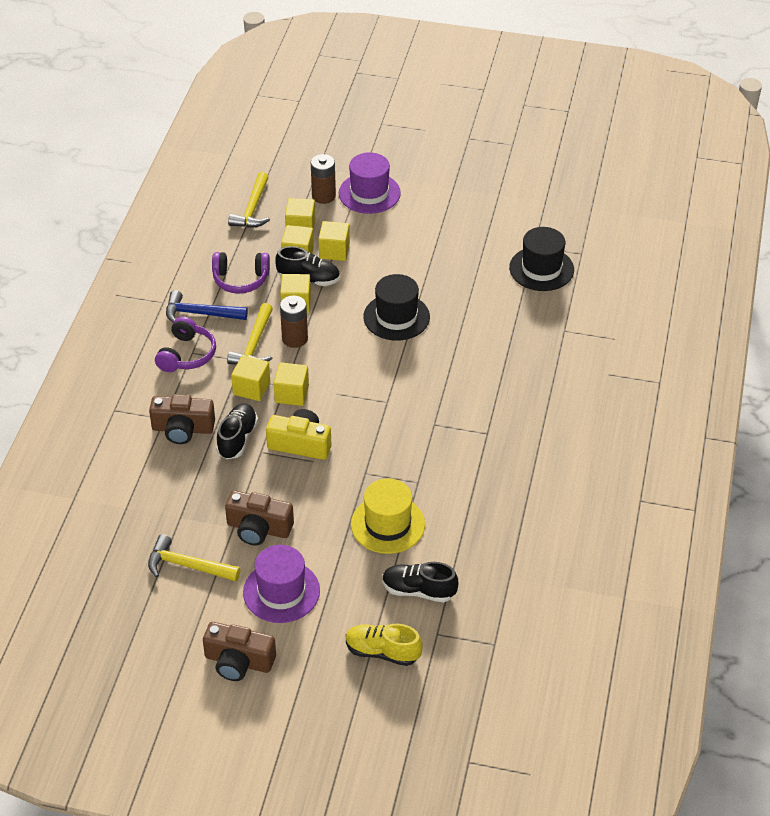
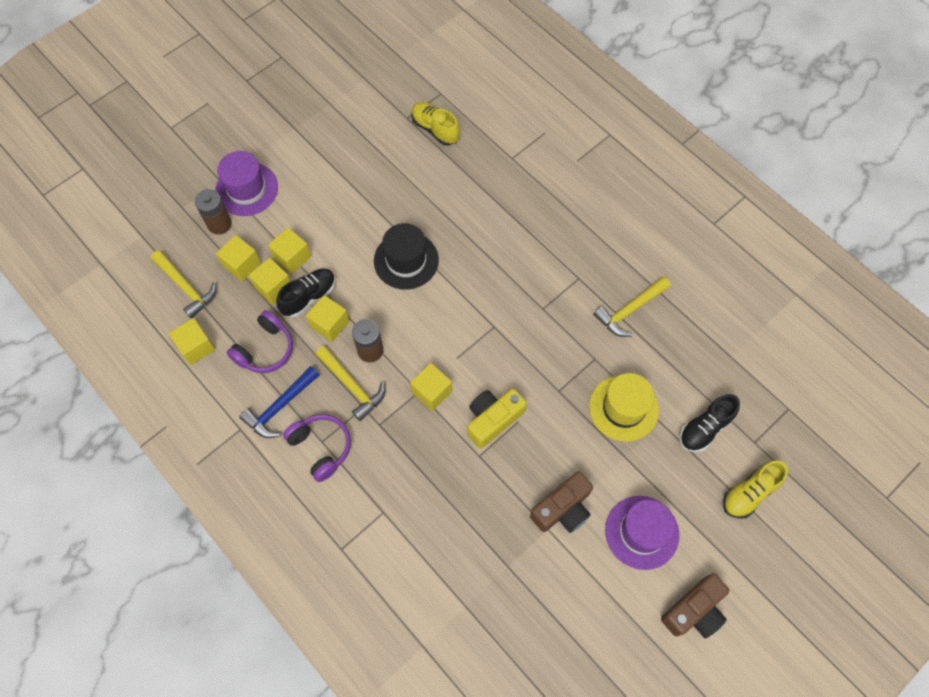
camera: 55 degrees left, 20 degrees up
yellow hammer [148,534,241,581] -> yellow hammer moved to [593,276,670,337]
brown camera [149,394,215,444] -> none
black shoe [216,404,258,459] -> none
yellow cube [231,355,270,401] -> yellow cube moved to [169,318,215,365]
black hat [509,227,574,291] -> yellow shoe [411,102,460,146]

